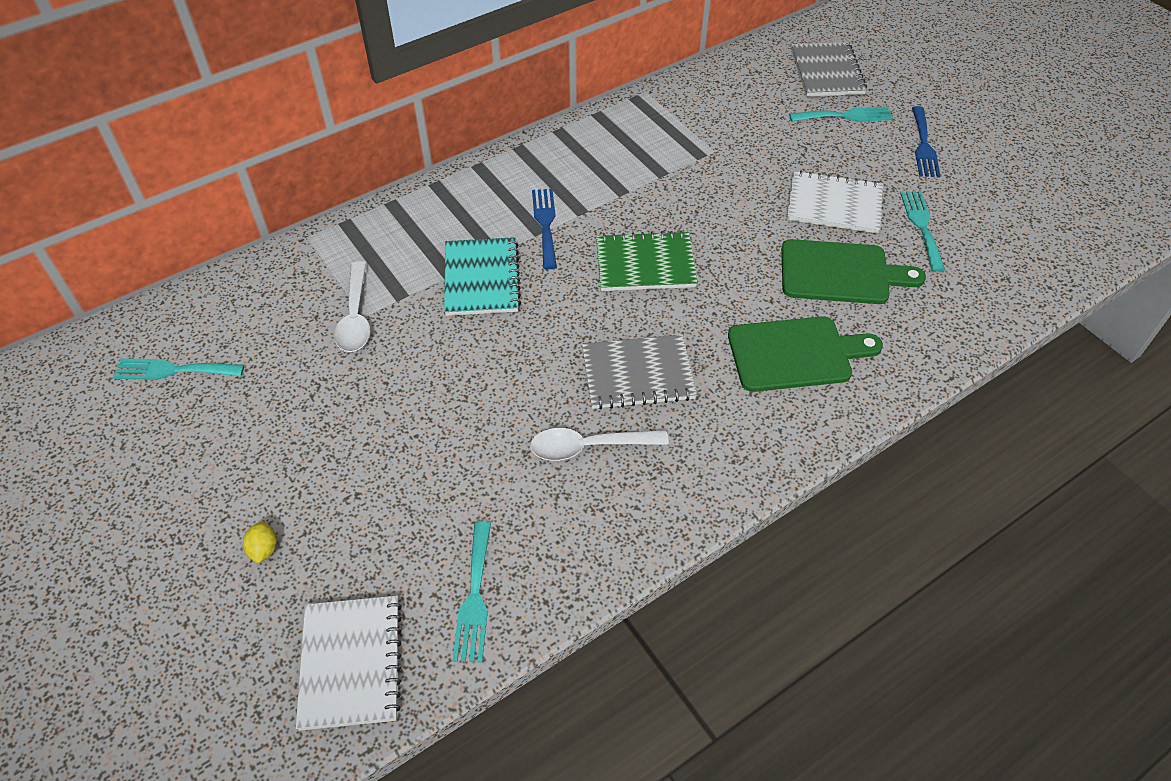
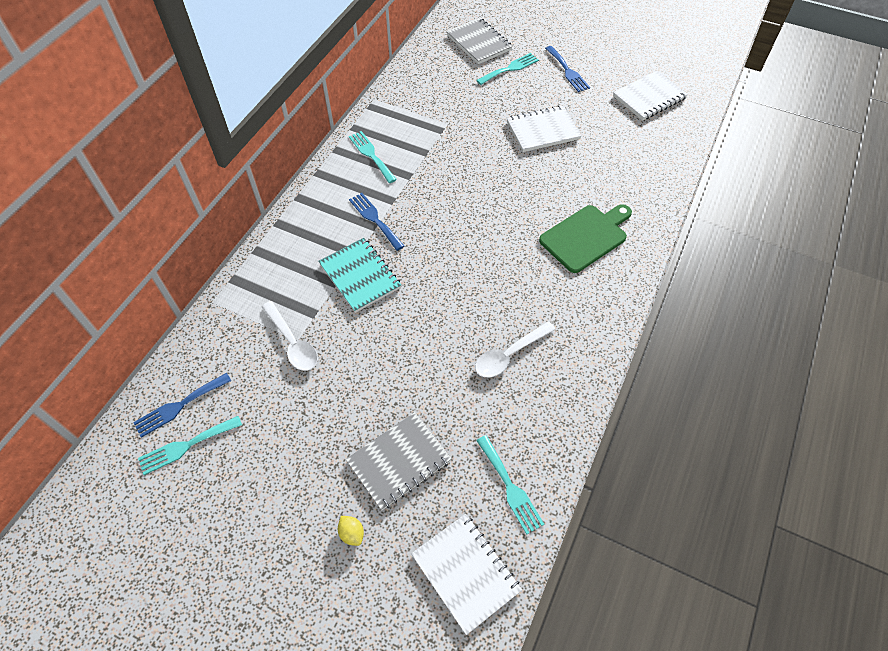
camera: 30 degrees left, 5 degrees up
grey notebook [582,334,697,410] -> grey notebook moved to [346,412,452,510]
green notebook [596,231,698,291] -> none
green cutting board [781,239,926,304] -> none
turquoise fork [900,191,945,272] -> turquoise fork moved to [349,131,397,183]
none -> blue fork [133,373,231,438]
none -> white notebook [613,71,688,121]

